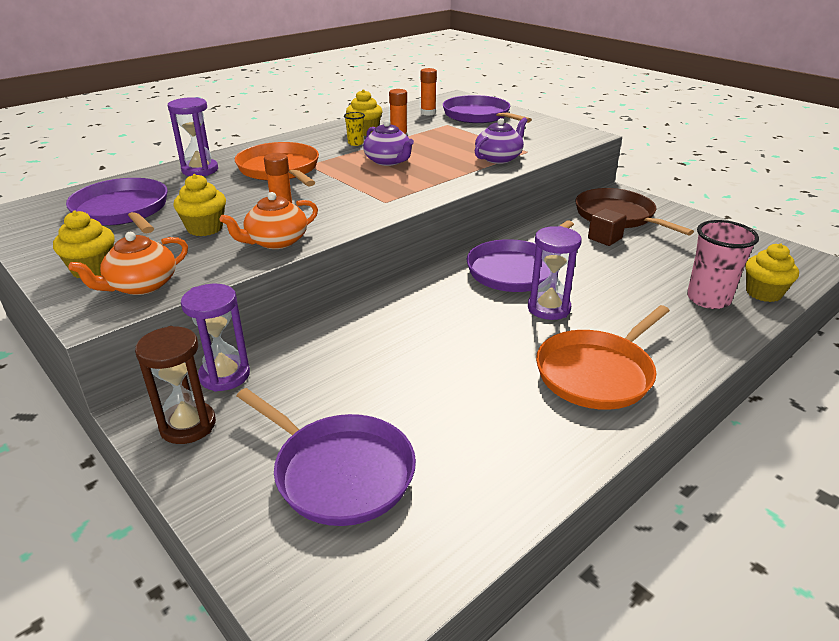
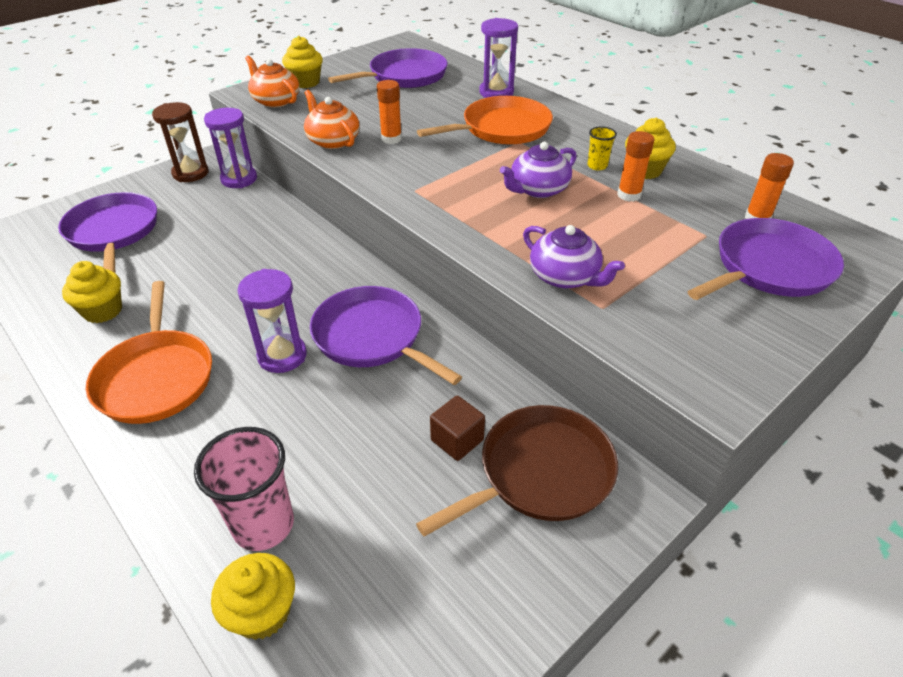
camera: 90 degrees right, 10 degrees up
yellow cupcake [173,174,226,236] -> yellow cupcake moved to [62,261,122,323]
purple pan [237,388,416,526] -> purple pan turned 120 degrees clockwise [58,192,157,273]
orange pan [536,305,670,410] -> orange pan turned 150 degrees counterclockwise [86,281,212,424]

